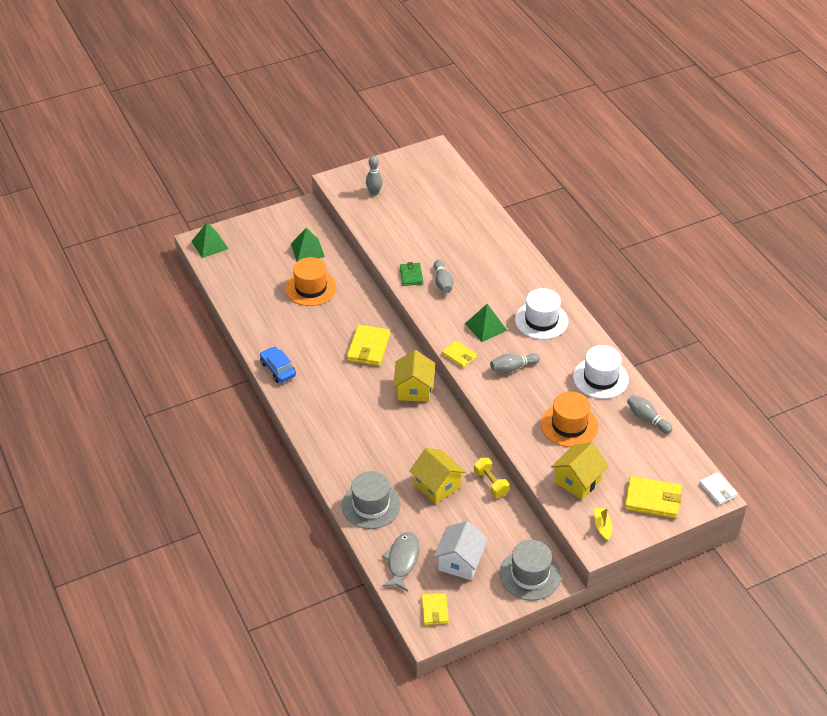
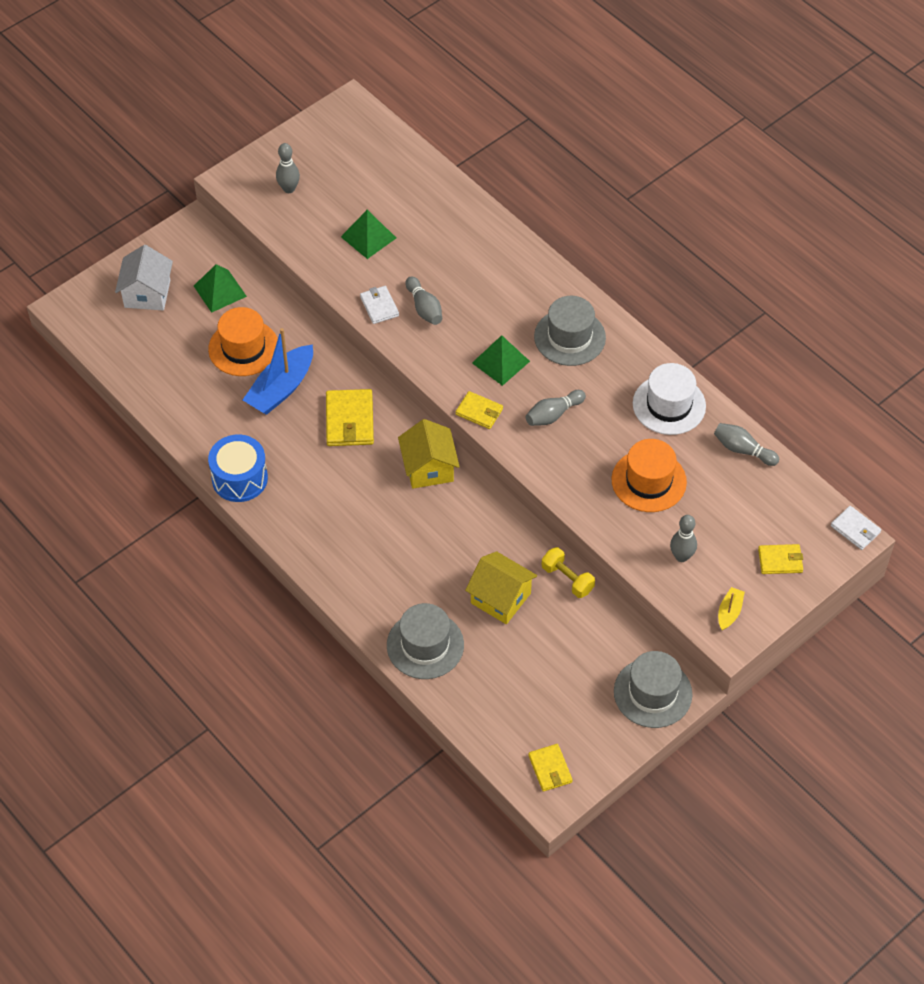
camera: 15 degrees left, 10 degrees up
green pyramid [191,223,228,258] -> green pyramid moved to [341,210,396,259]
blue car [260,346,296,383] -> blue drum [208,434,268,502]
grey fish [382,532,419,592] -> none
green wallet [400,262,423,286] -> white wallet [360,286,399,324]
white house [434,521,488,580] -> white house moved to [115,245,173,310]
white hat [515,288,568,340] -> grey hat [534,296,606,366]
yellow house [551,442,609,500] -> grey bowling pin [670,515,697,562]
yellow boat [594,508,612,541] -> yellow boat turned 45 degrees clockwise [718,587,745,631]
yellow wallet [625,476,682,518] -> yellow wallet [758,544,803,574], size x0.62
none -> blue boat [243,328,313,415]

